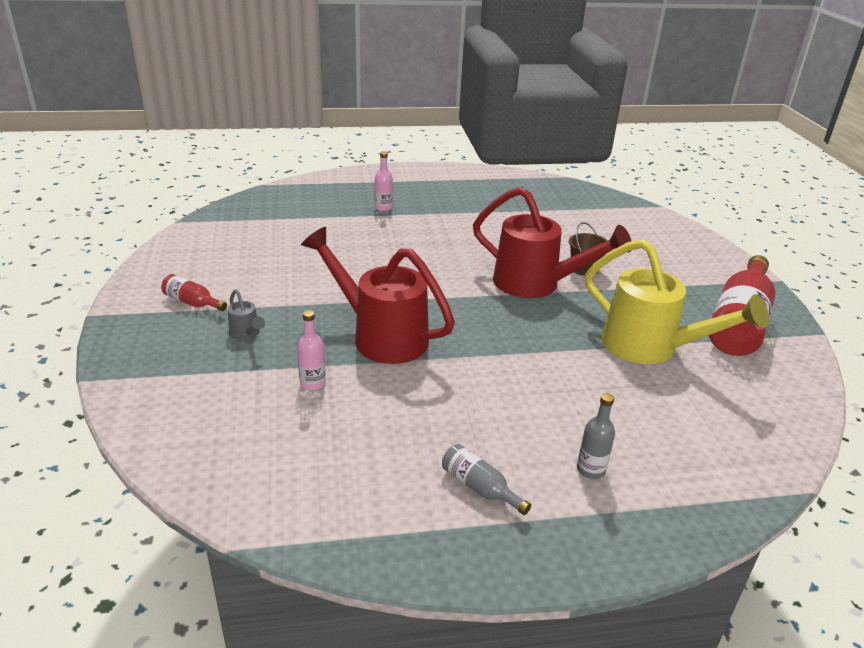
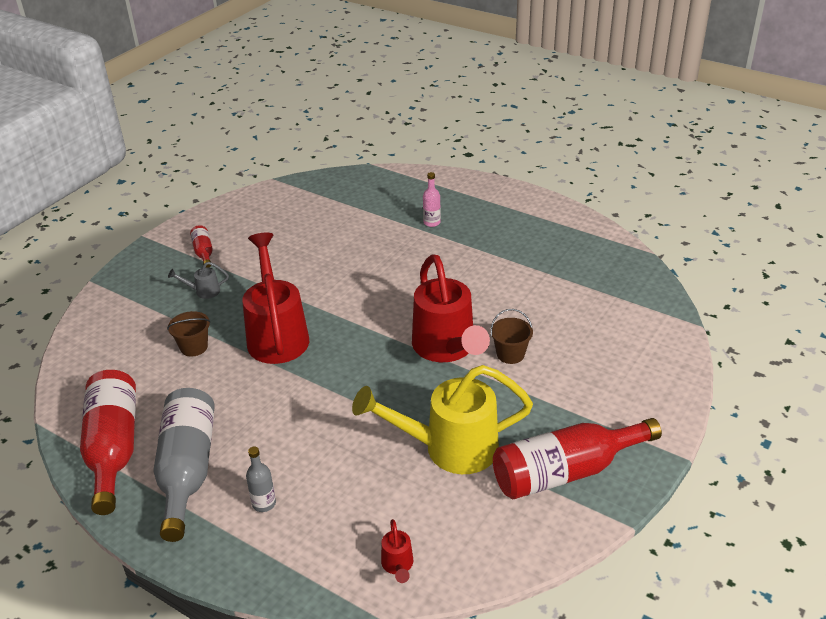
camera: 45 degrees right, 5 degrees up
grey watering can [228,289,265,340] -> grey watering can turned 75 degrees clockwise [168,262,229,299]
pink bottle [297,310,326,390] -> brown bucket [167,311,210,357]
grey bottle [442,444,531,515] -> grey bottle [154,388,215,542], size x2.20
yellow watering can [585,239,769,364] -> yellow watering can turned 90 degrees clockwise [352,365,533,474]
none -> red bottle [80,370,136,515]
none -> red watering can [381,519,413,583]

